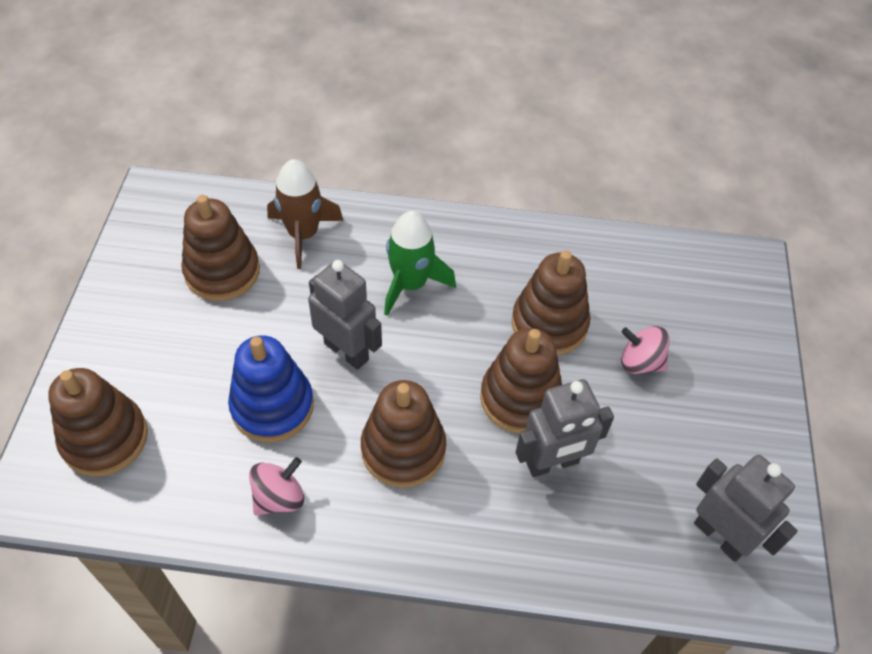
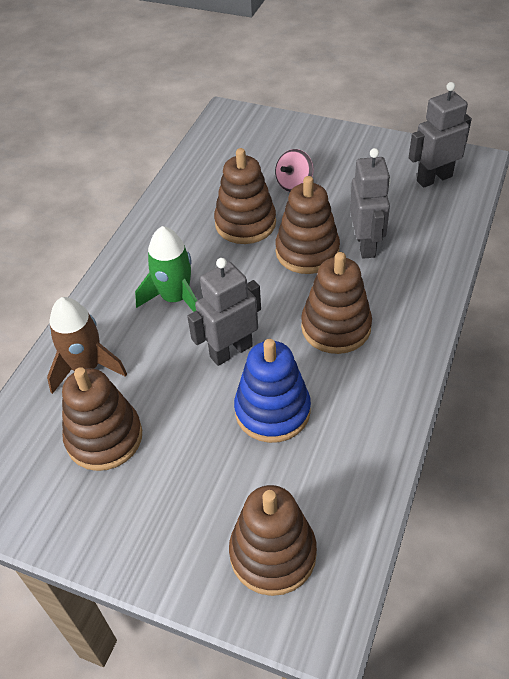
camera: 70 degrees left, 5 degrees down
pink spinning top [249,457,304,515] -> none

